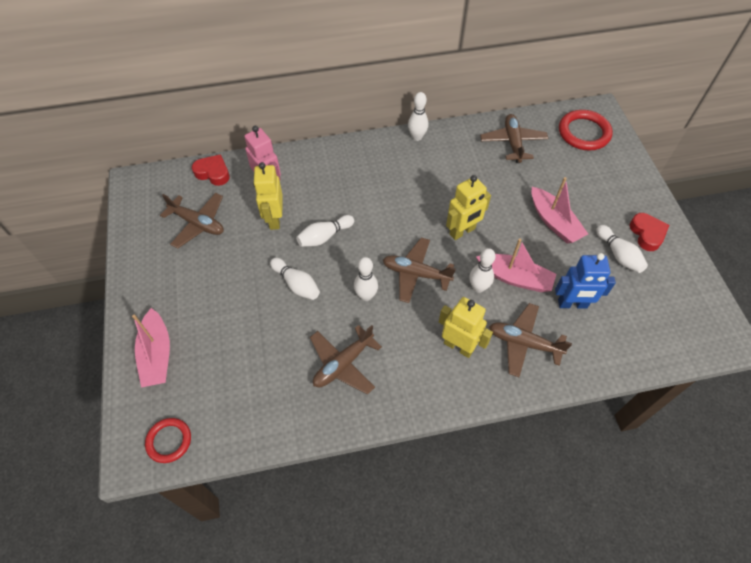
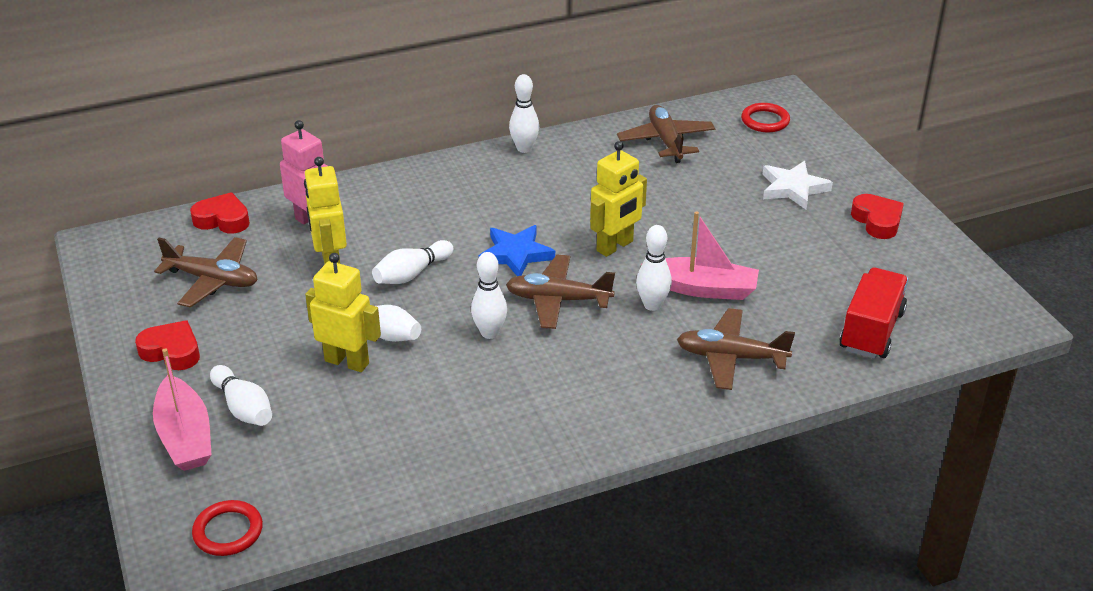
camera: 10 degrees left, 20 degrees down
brown plane [310,325,382,395] -> none
yellow robot [439,297,493,358] -> yellow robot moved to [305,253,381,372]
pink boat [531,177,588,243] -> none
blue robot [555,253,616,309] -> none
red ring [559,110,613,151] -> red ring [741,103,790,132], size x0.63
white bowling pin [596,225,648,273] -> white bowling pin moved to [210,365,272,426]
none -> red heart [135,320,200,370]
none -> blue star [479,225,555,276]
none -> white star [762,161,833,210]
none -> red truck [840,267,908,359]

